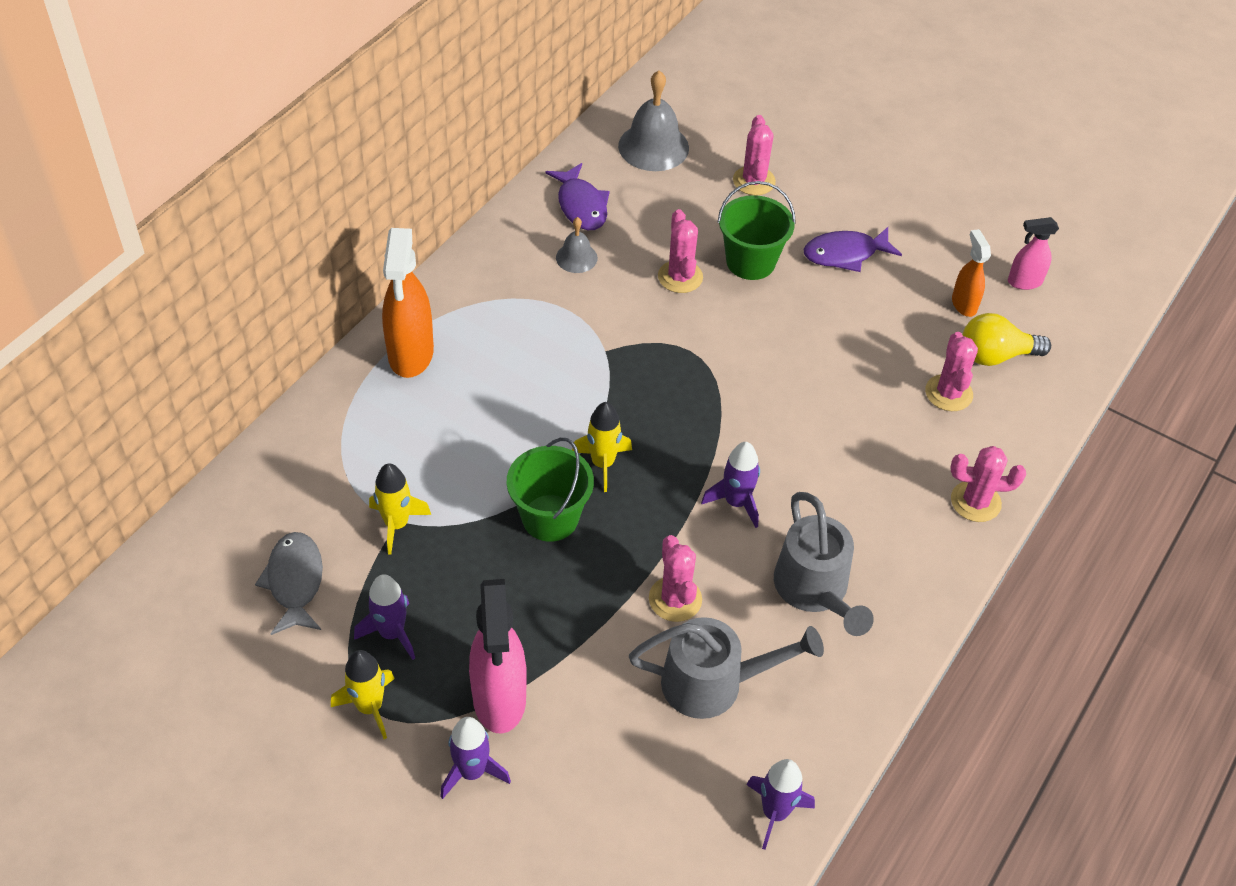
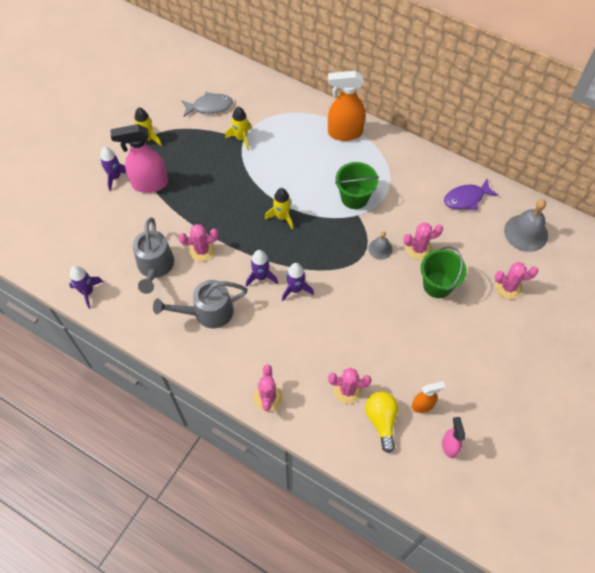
camera: 90 degrees right, 10 degrees up
purple rocket [354,574,415,660] -> purple rocket moved to [282,263,314,301]
green bucket [507,438,594,542] -> green bucket moved to [335,162,379,209]
grey bell [556,217,598,273] -> grey bell moved to [368,231,393,260]
purple fish [804,227,902,272] -> none

